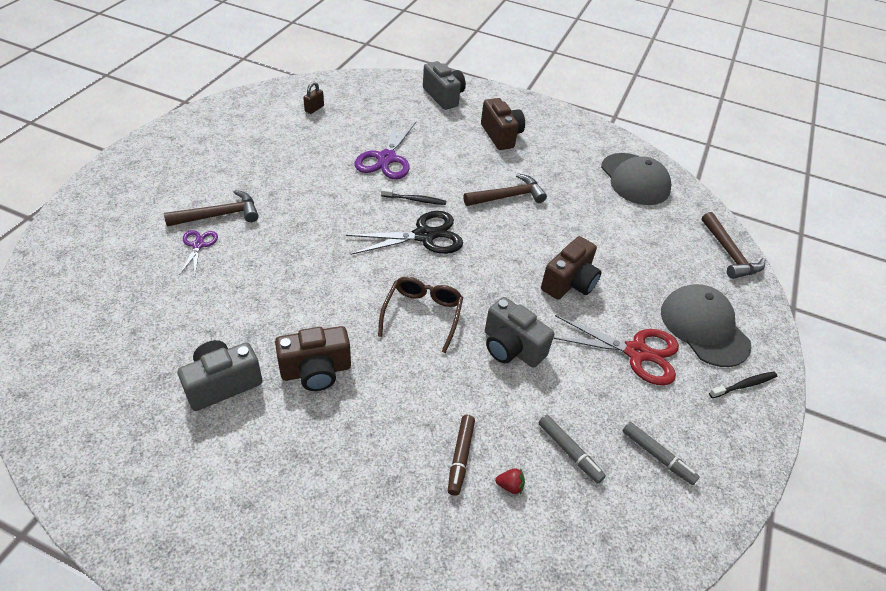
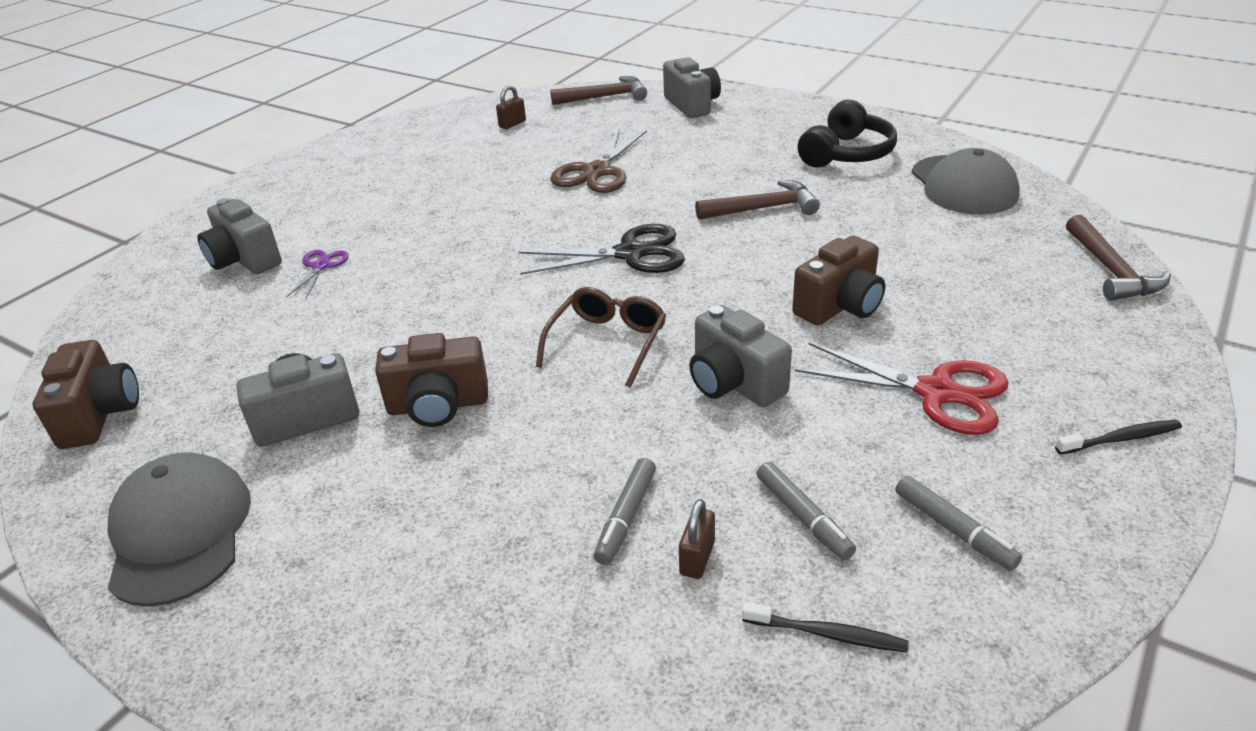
camera: 15 degrees right, 10 degrees down
brown hammer [164,190,259,226] -> brown hammer moved to [550,76,647,105]
purple scissors [355,119,417,179] -> brown scissors [550,128,647,193]
black toothbrush [381,188,446,205] -> black toothbrush moved to [742,602,909,652]
brown marker [448,415,475,496] -> grey marker [594,458,656,565]
brown camera [481,98,525,150] -> brown camera moved to [33,340,139,449]
red strawberry [495,468,525,494] -> brown padlock [679,499,715,579]
grey cap [661,284,751,367] -> grey cap moved to [108,452,251,607]
none -> grey camera [197,198,282,274]
none -> black headphones [798,100,897,168]

